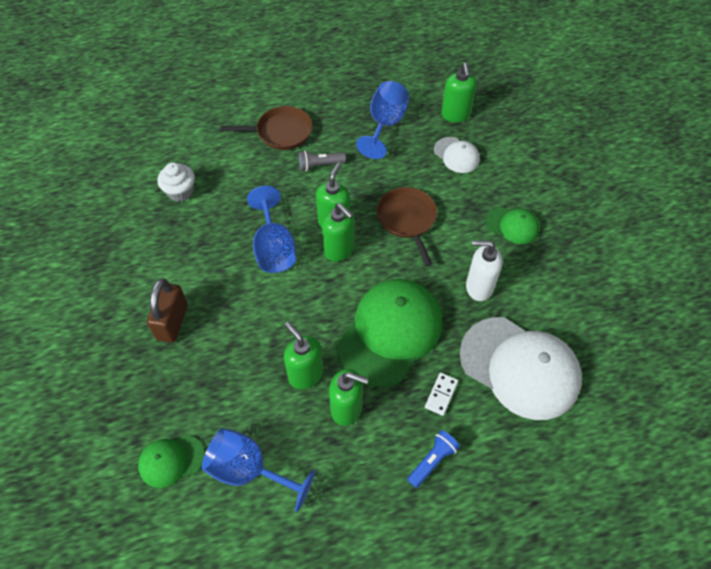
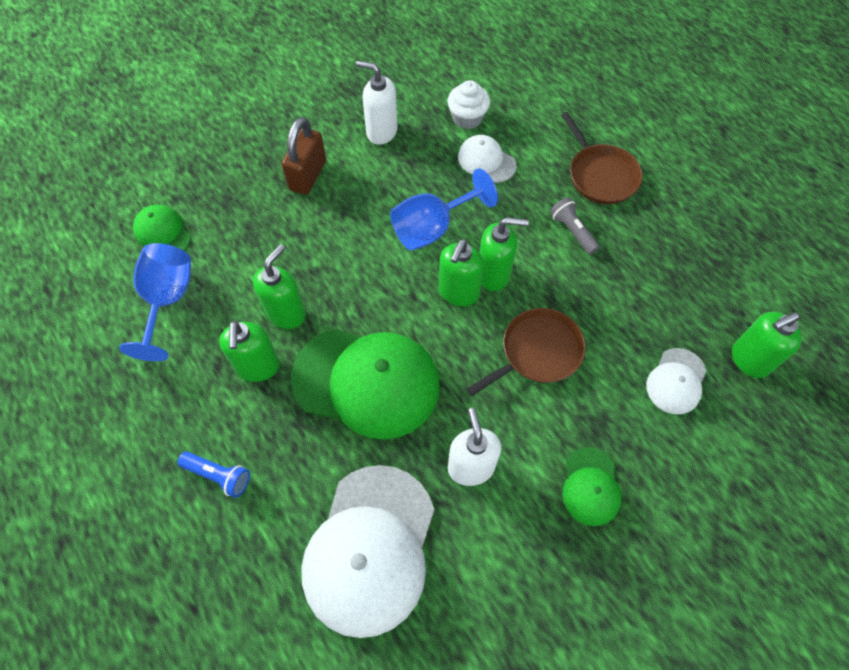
camera: 70 degrees right, 5 degrees up
brown padlock [147,278,188,343] -> brown padlock turned 60 degrees counterclockwise [281,117,326,195]
blue goblet [356,81,409,159] -> none
white domino [425,373,458,416] -> none
none -> white soap dispenser [356,61,398,145]
none -> white cap [458,135,517,183]

